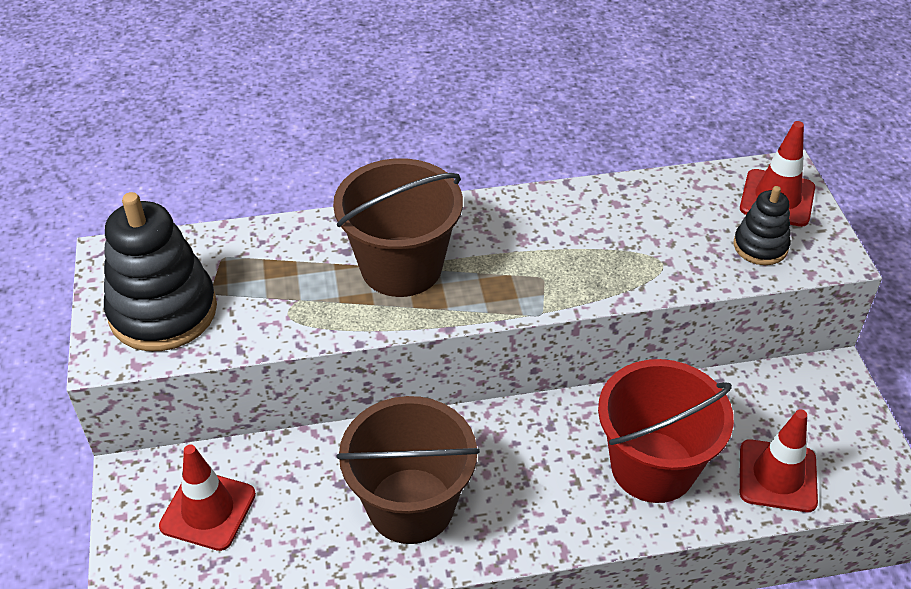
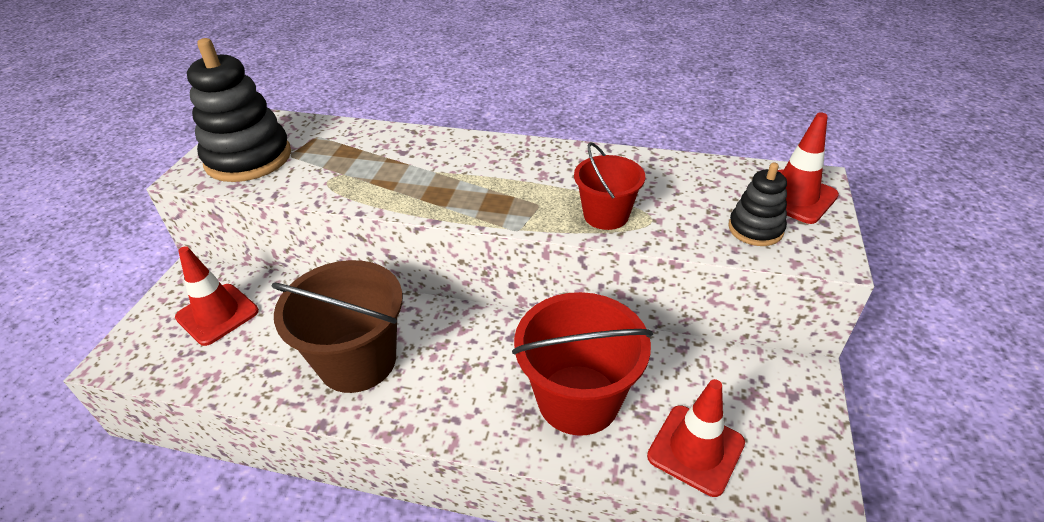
camera: 25 degrees right, 5 degrees down
brown bucket [333,158,463,297] -> none
none -> red bucket [574,142,645,230]

